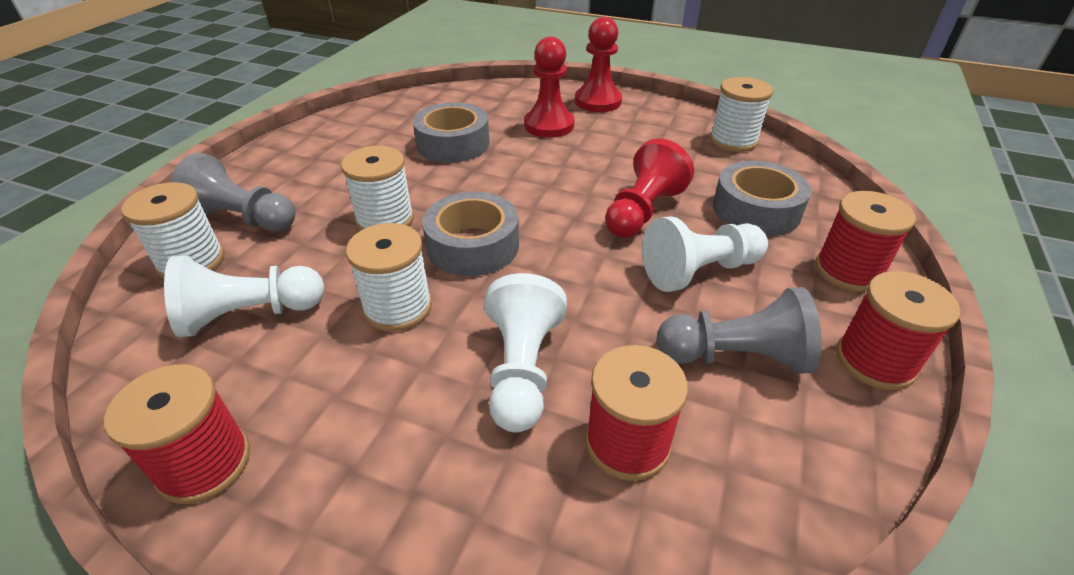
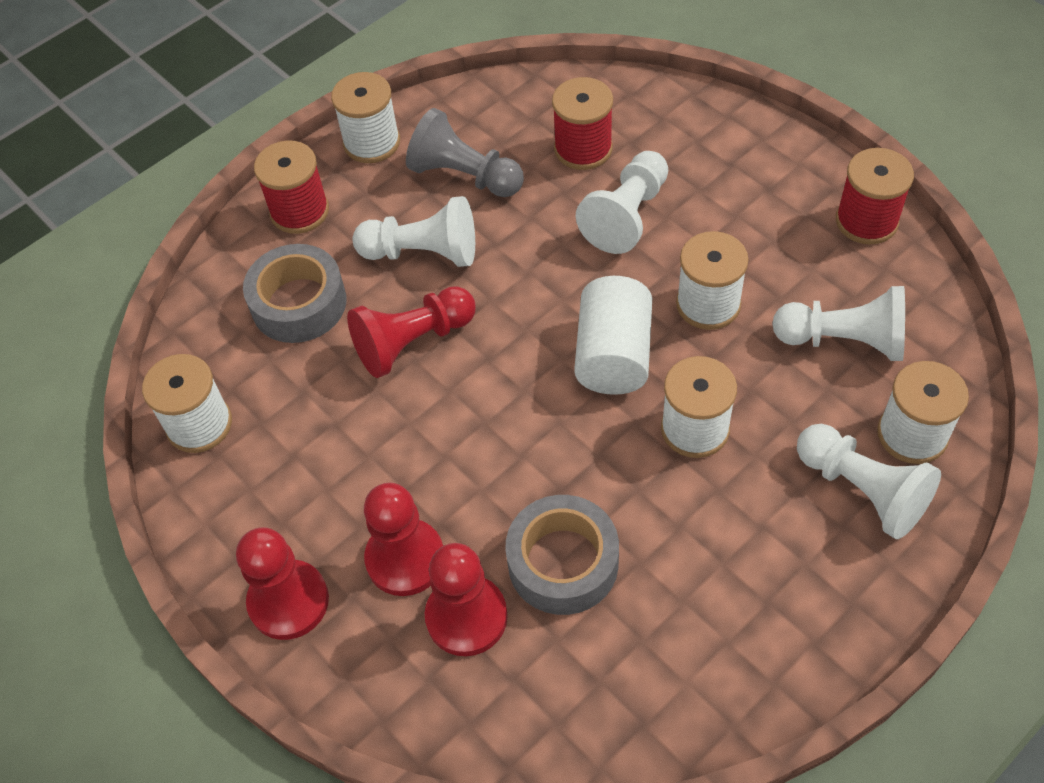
camera: 150 degrees left, 15 degrees up
grey pawn [169,153,296,232] -> white pawn [797,424,941,539]
grey tape [422,192,519,276] -> white cylinder [574,276,652,395]
red spool [836,271,961,390] -> white spool [331,72,400,163]
none -> red pawn [425,543,508,656]

